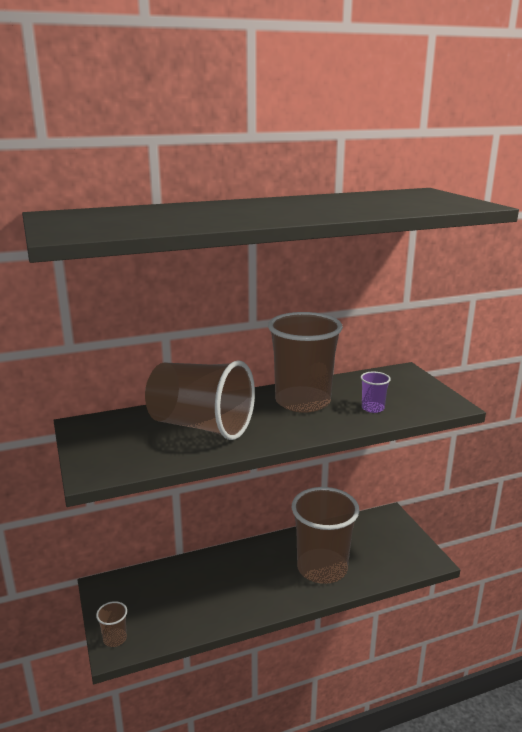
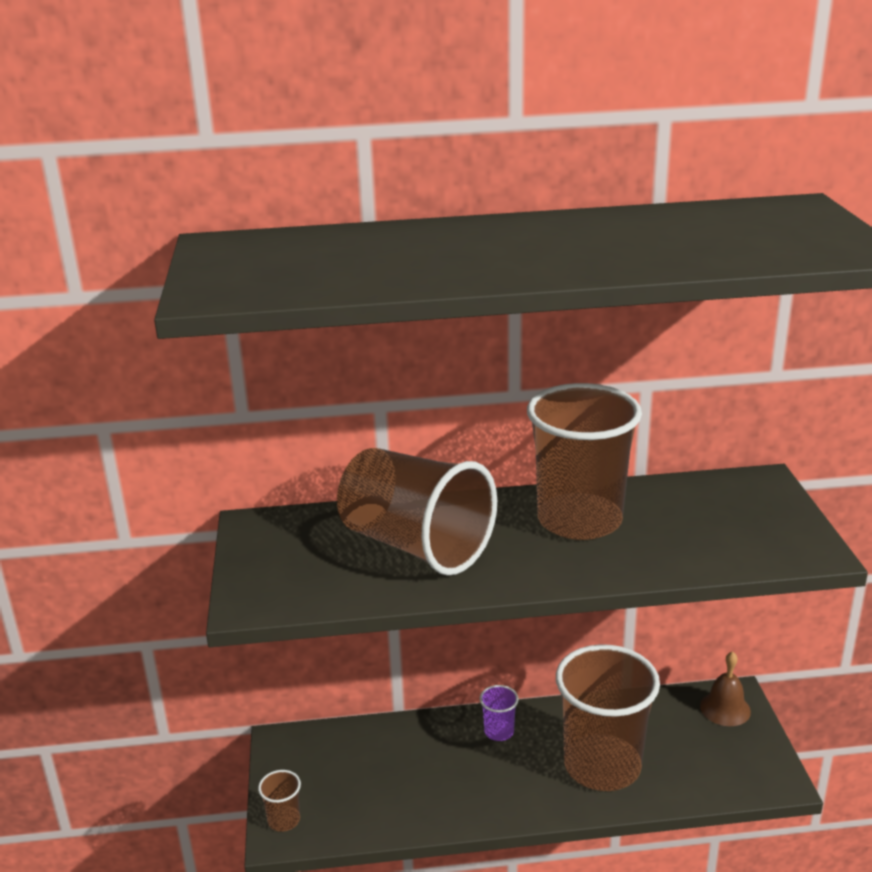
camera: 15 degrees right, 5 degrees up
purple cup [360,371,391,413] -> purple cup moved to [480,685,519,741]
none -> brown bell [700,651,751,726]

